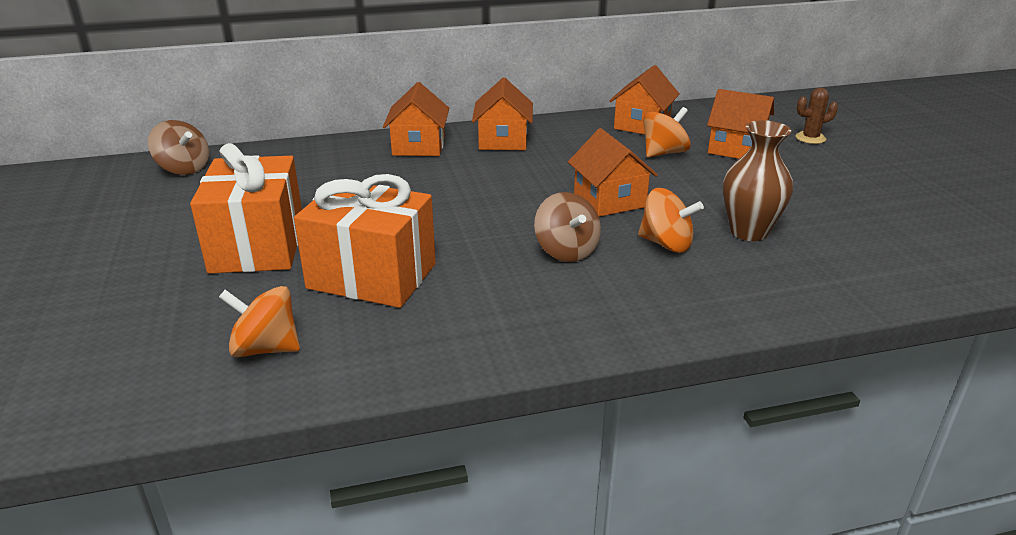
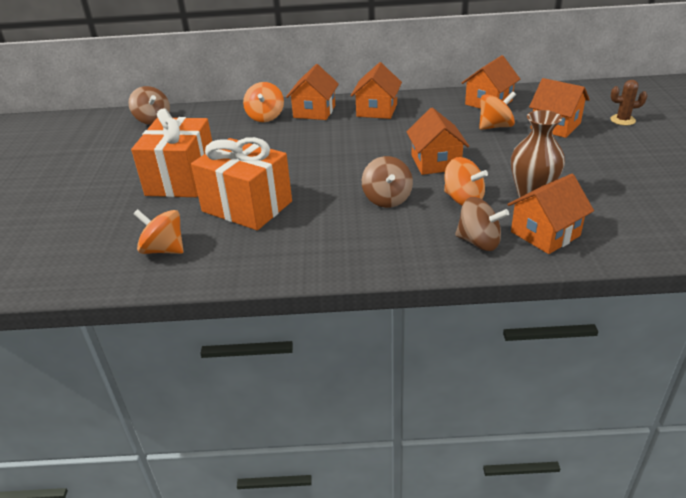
camera: 15 degrees right, 5 degrees up
none -> orange spinning top [243,82,284,122]
none -> brown spinning top [455,197,509,251]
none -> orange house [507,174,594,254]

